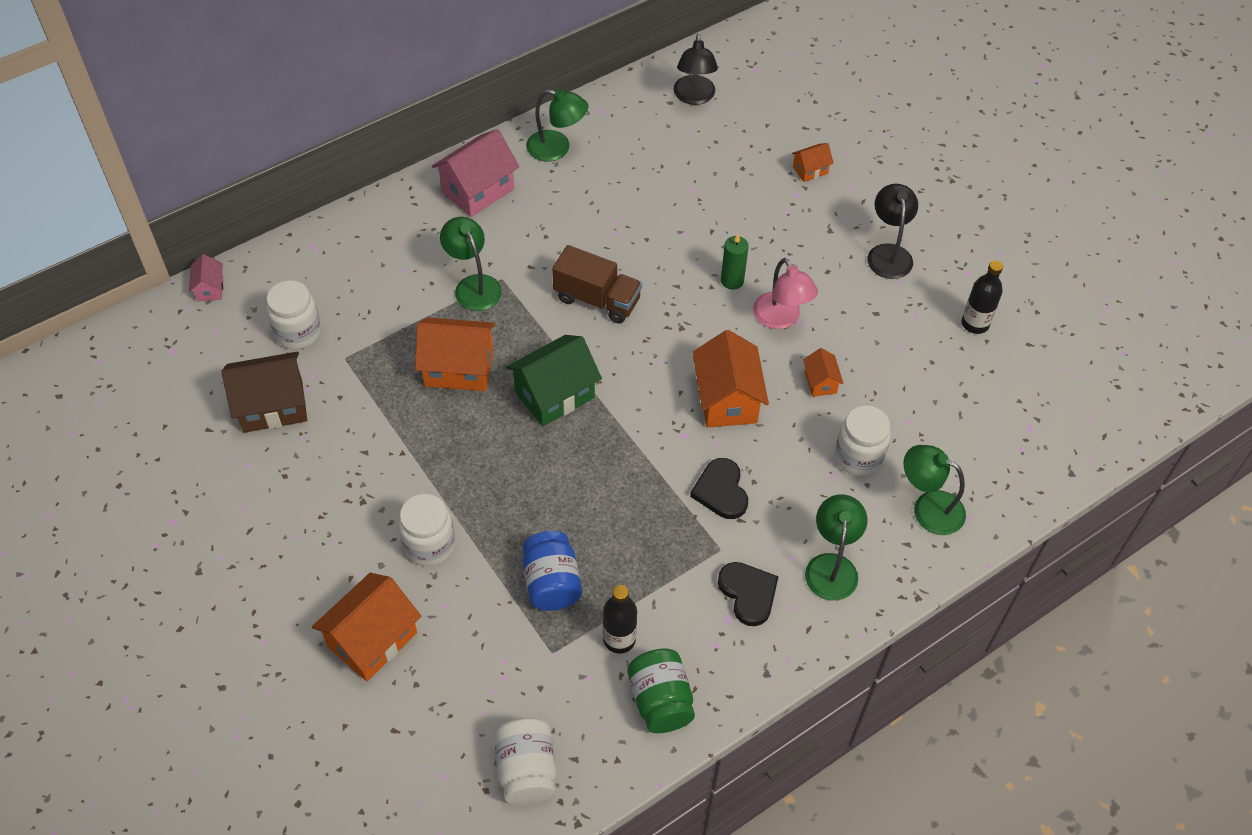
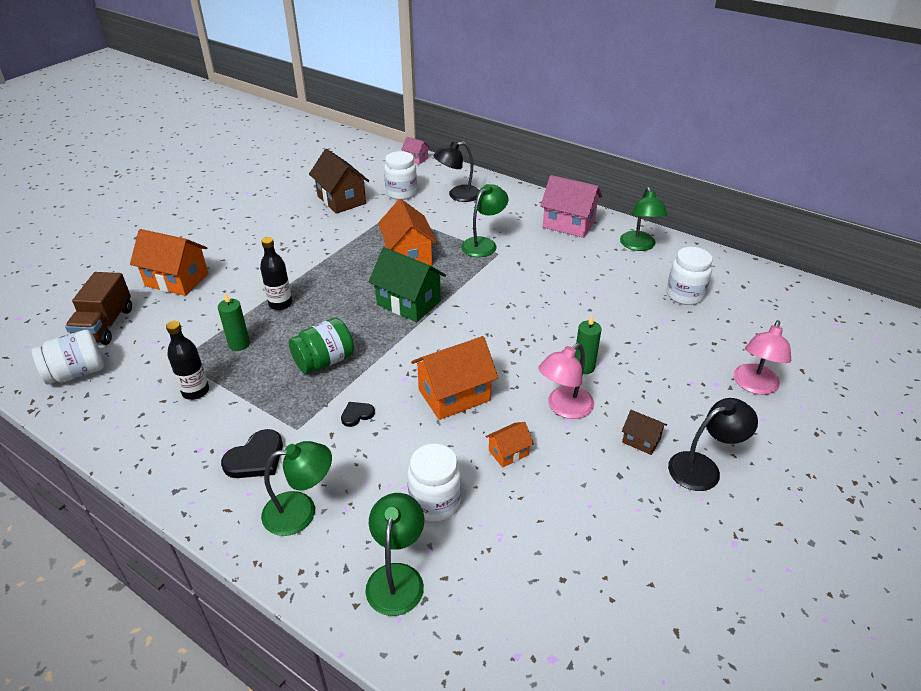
camera: 70 degrees right, 15 degrees down
pink house [189,254,223,301] -> pink house turned 60 degrees clockwise [401,137,430,164]
white jar [398,494,455,566] -> white jar moved to [666,247,713,305]
blue jar [523,531,582,611] -> green candle [218,293,250,351]
brown truck [552,245,642,324] -> brown truck moved to [65,272,132,345]
green jar [627,648,695,733] -> green jar moved to [289,317,354,373]
black lamp [674,34,718,105] -> black lamp moved to [434,141,479,202]
black heart [690,458,748,519] -> black heart [341,402,375,427], size x0.58
orange house [792,143,834,182] -> pink lamp [734,320,791,395]
black bottle [962,260,1003,334] -> black bottle moved to [260,237,292,310]
none -> brown house [622,410,667,455]

